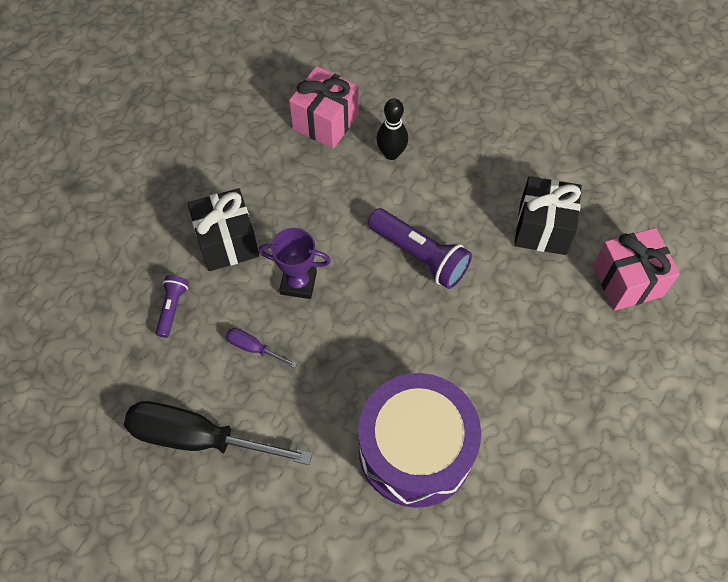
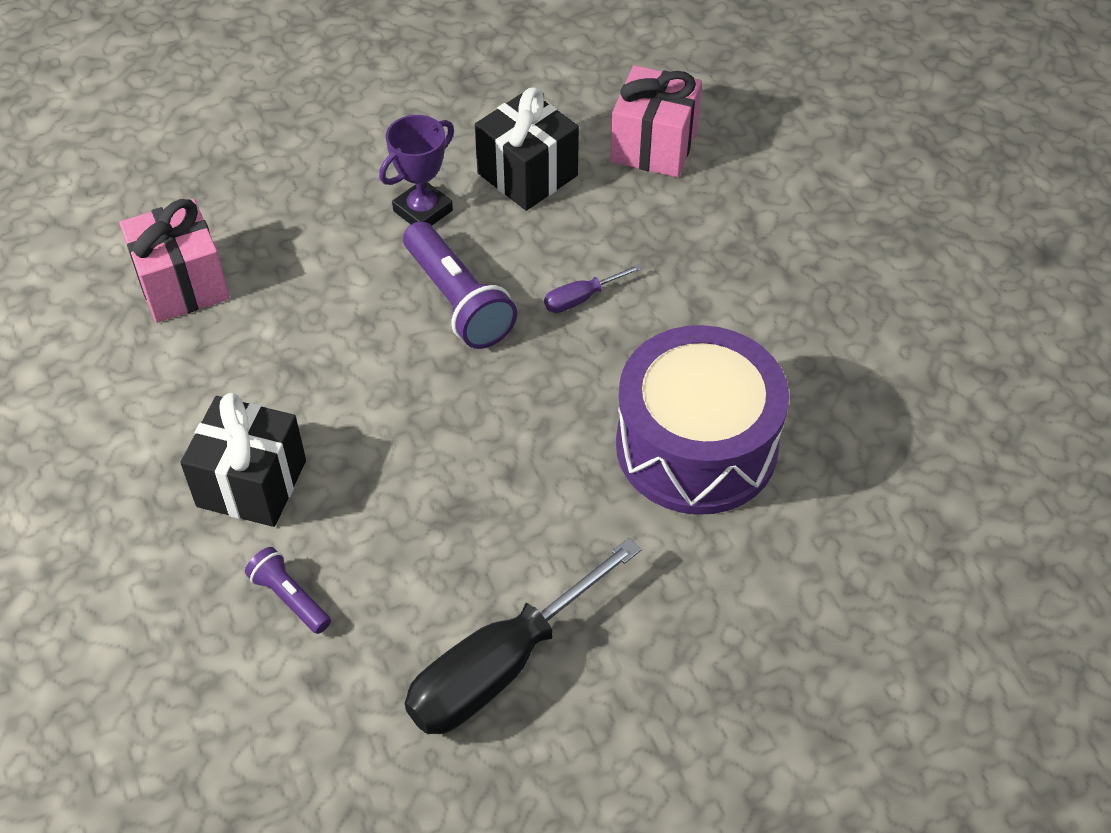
camera: 55 degrees left, 10 degrees down
purple screwdriver [226,328,297,368] -> purple screwdriver moved to [544,264,642,313]
purple trophy [258,228,331,299] -> purple trophy moved to [379,115,454,226]
purple flashlight [368,208,472,289] -> purple flashlight turned 75 degrees clockwise [403,221,517,349]
black bowling pin [376,98,408,160] -> none

